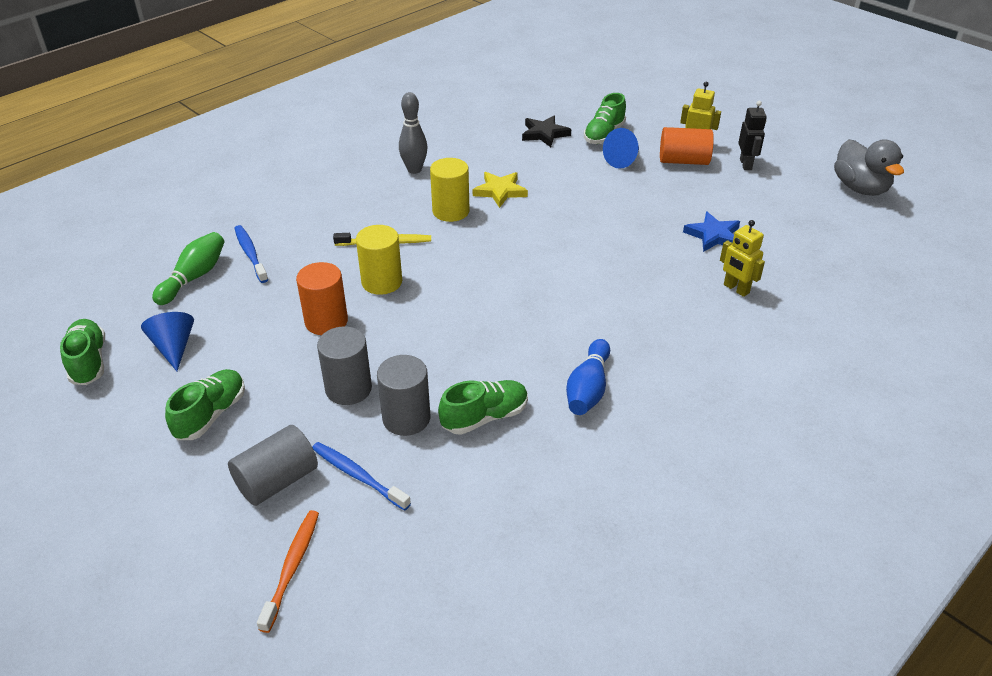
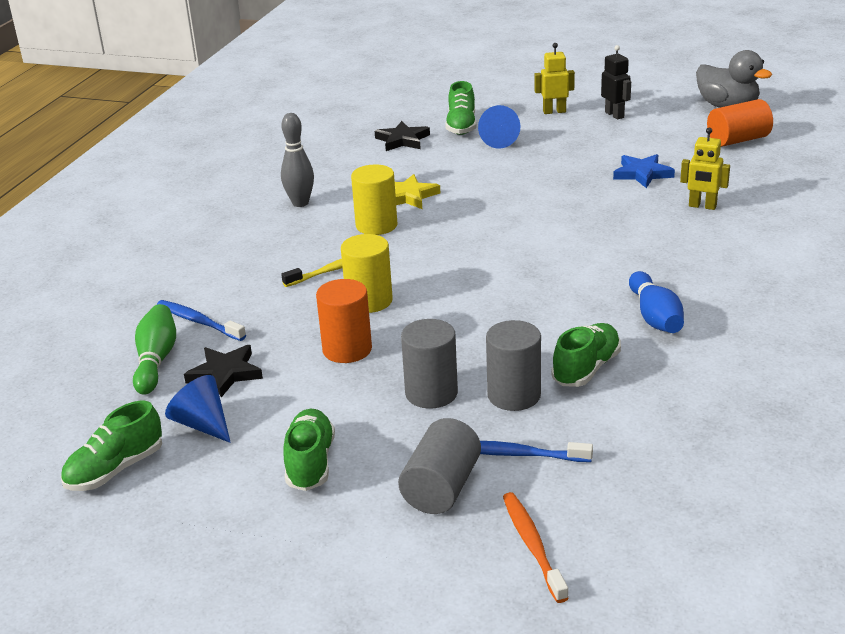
camera: 25 degrees left, 10 degrees down
green shoe [60,319,105,385] -> green shoe turned 90 degrees counterclockwise [61,401,162,491]
orange cylinder [660,127,714,165] -> orange cylinder moved to [707,99,773,147]
none -> black star [184,345,263,397]

